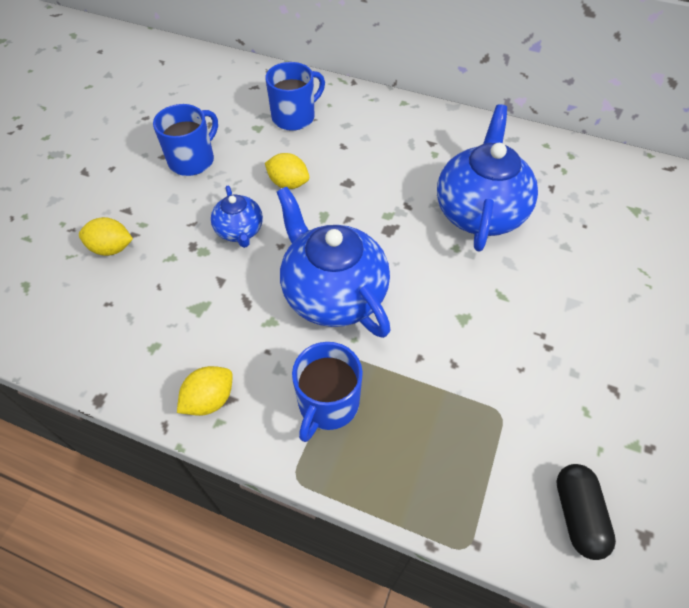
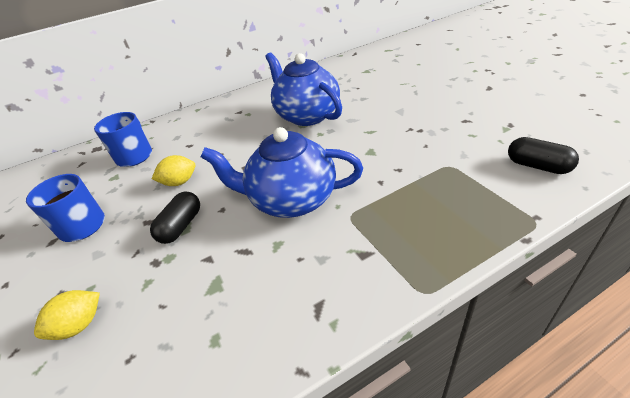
camera: 45 degrees left, 15 degrees down
yellow lemon [177,366,233,416] -> none
blue teapot [211,186,263,248] -> black capsule [150,192,200,244]
blue mug [292,342,363,442] -> none

